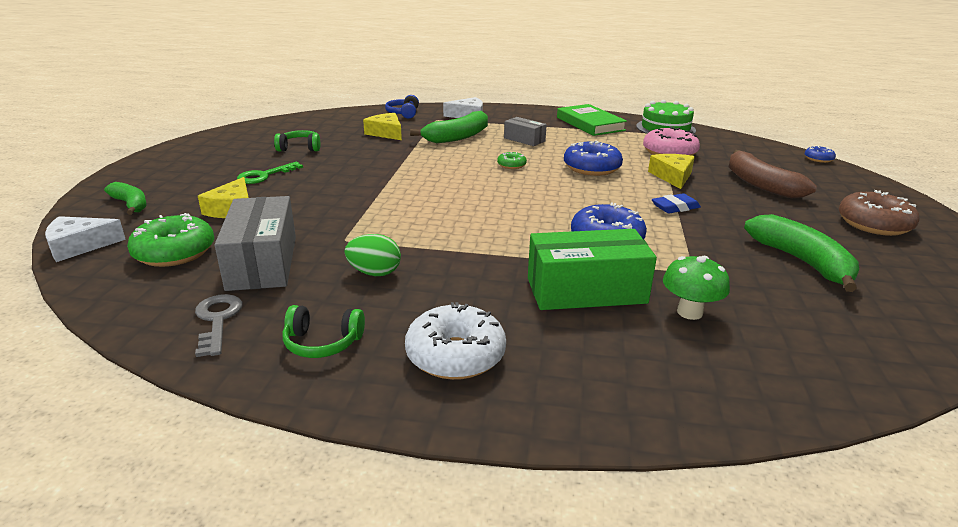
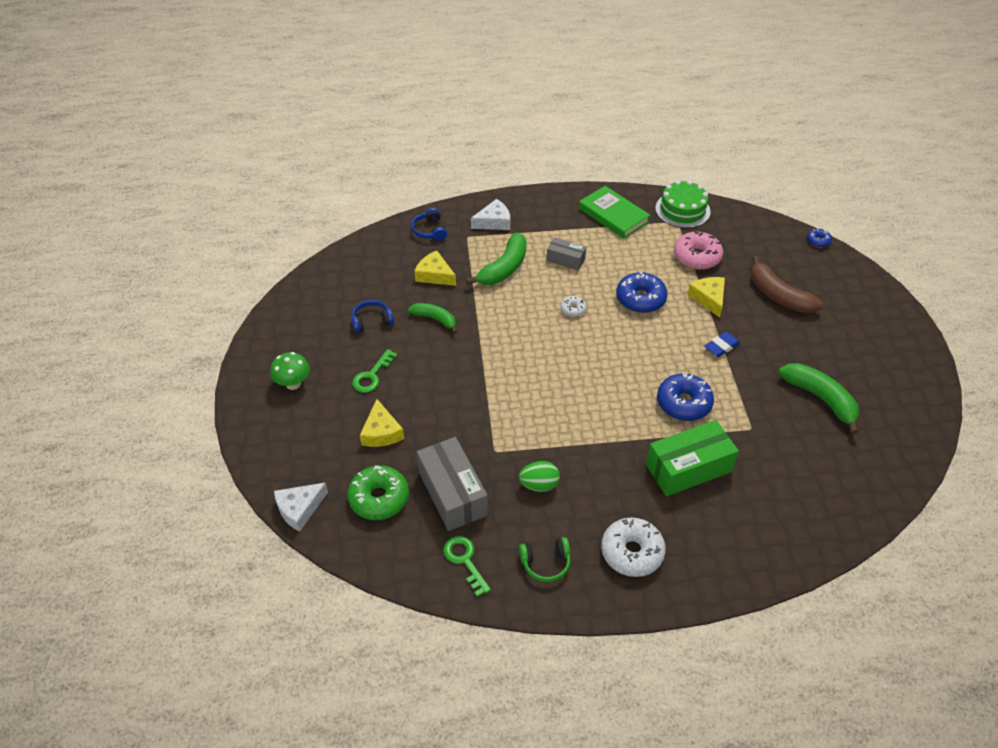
camera: 15 degrees left, 20 degrees up
green banana [104,182,147,215] -> green banana moved to [408,303,457,333]
grey key [195,294,242,357] -> green key [443,536,491,597]
green headphones [274,130,320,152] -> blue headphones [352,300,394,333]
green donut [497,152,527,169] -> white donut [560,296,586,317]
green mushroom [663,256,730,320] -> green mushroom moved to [270,352,310,390]
brown donut [839,190,919,236] -> none

